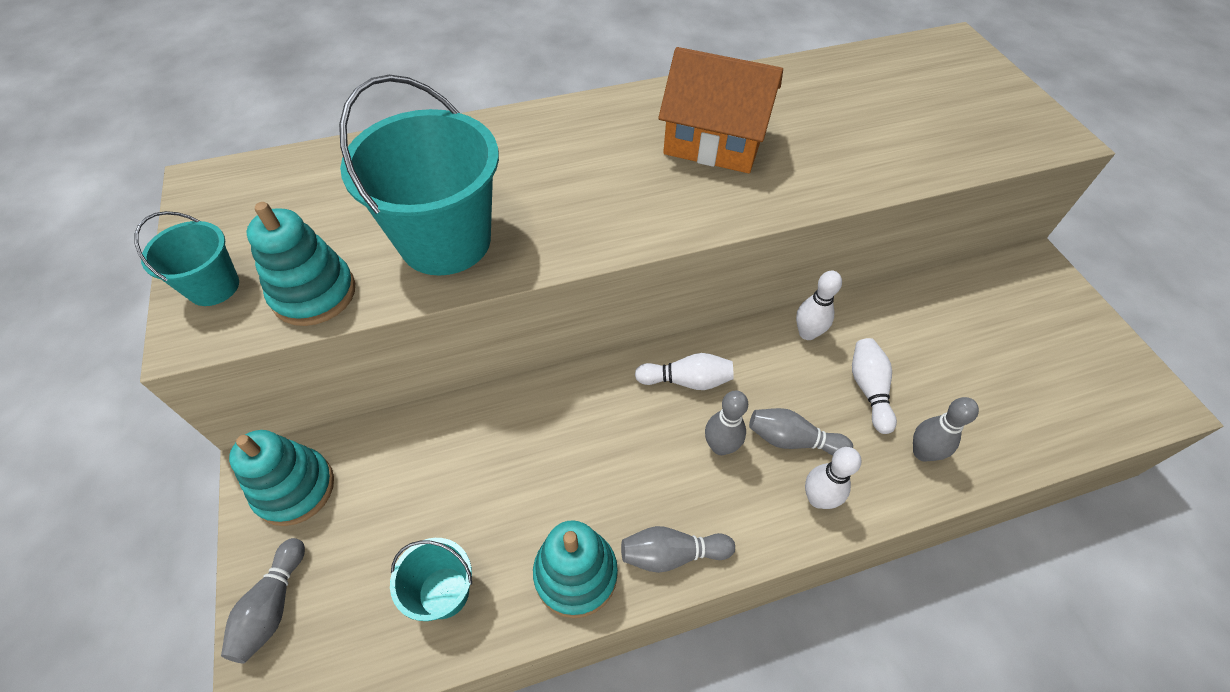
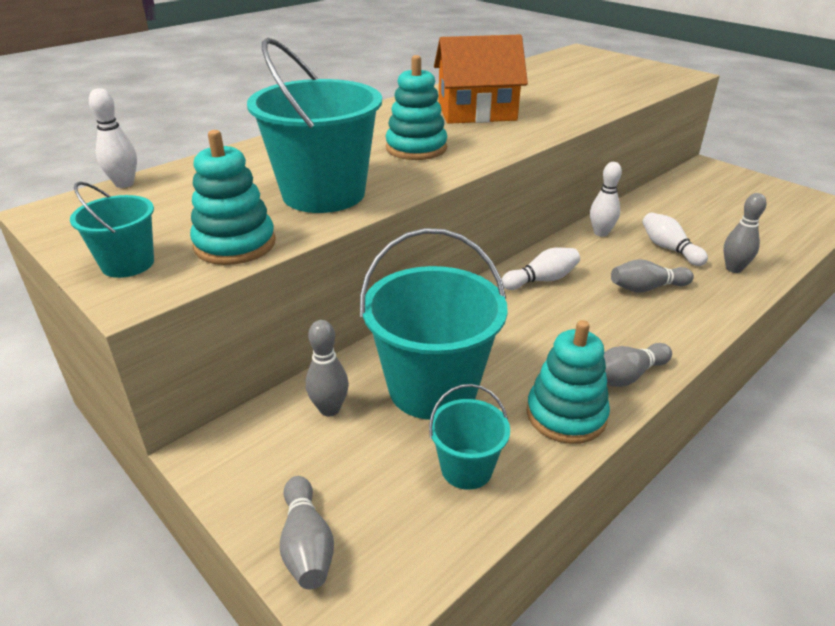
camera: 25 degrees left, 20 degrees down
turquoise stacking toy [229,430,334,526] -> turquoise stacking toy moved to [385,55,447,160]
grey bowling pin [705,390,748,455] -> grey bowling pin moved to [306,320,349,416]
white bowling pin [805,447,861,509] -> white bowling pin moved to [89,88,137,188]
none -> turquoise bucket [360,228,508,420]

